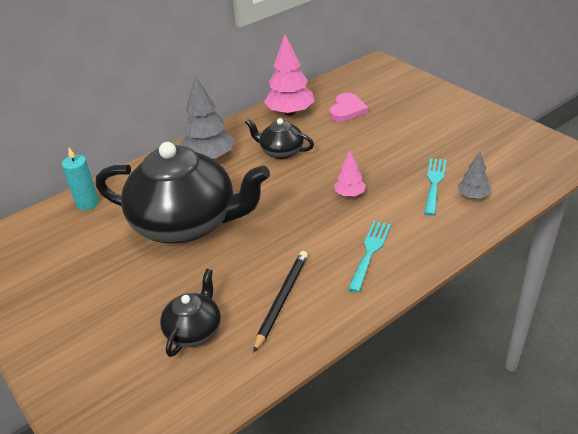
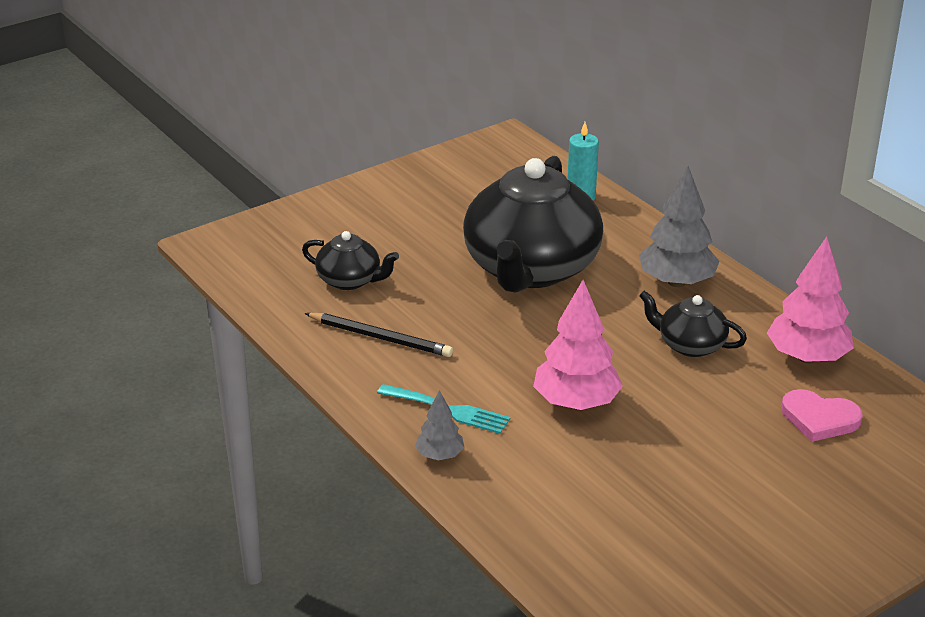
camera: 90 degrees right, 5 degrees down
black teapot [245,118,314,159] -> black teapot turned 90 degrees counterclockwise [639,291,747,357]
pink tree [334,151,366,197] -> pink tree [533,280,623,410], size x1.87
turquoise fork [424,158,447,216] -> none
grey tree [458,152,491,199] -> grey tree moved to [415,390,465,460]

